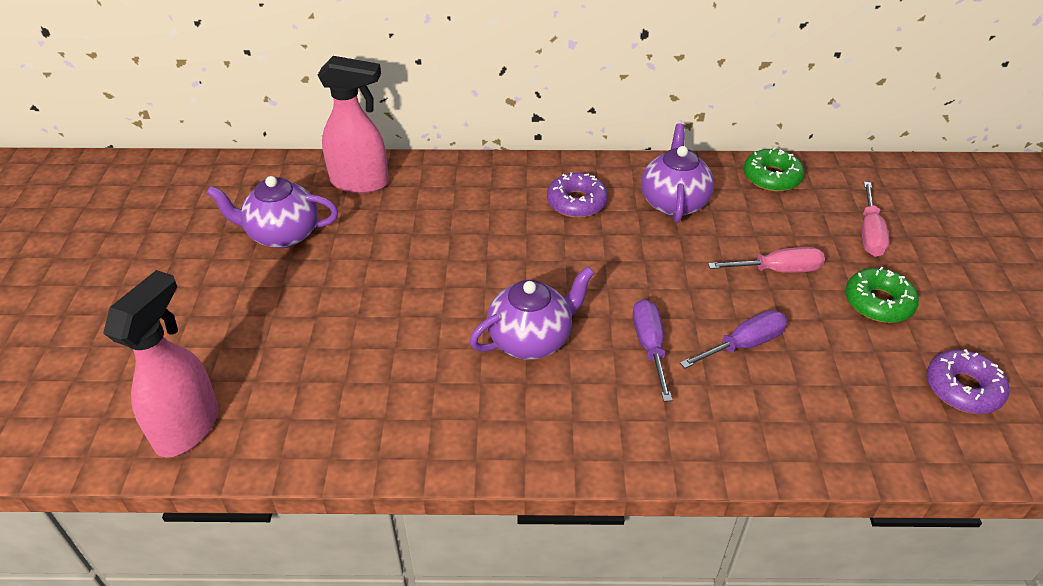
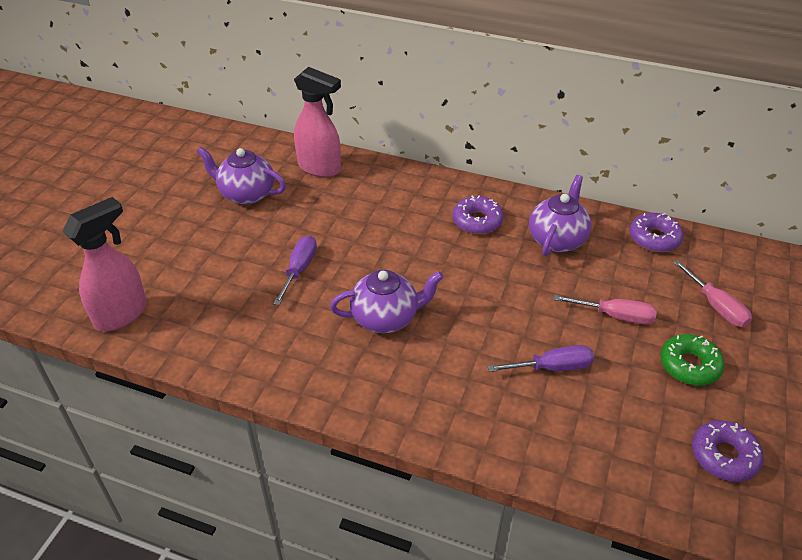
camera: 20 degrees right, 0 degrees up
purple screwdriver [633,299,672,402] -> purple screwdriver moved to [273,236,317,305]
green donut [744,147,804,192] -> purple donut [630,213,684,252]
pink screwdriver [862,182,890,257] -> pink screwdriver turned 60 degrees counterclockwise [673,260,752,327]

